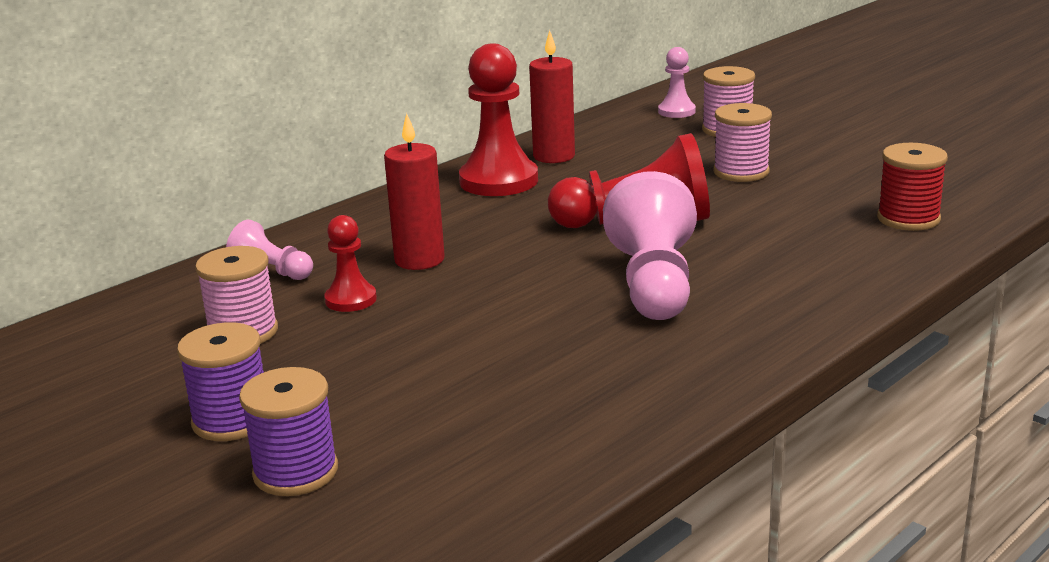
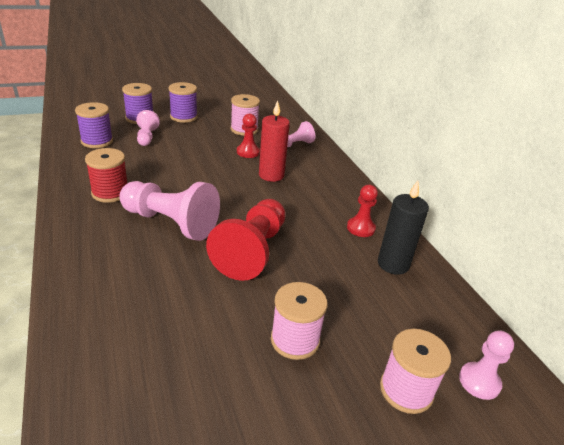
camera: 110 degrees right, 10 degrees up
red pawn [459,43,538,196] -> red pawn [347,185,378,237], size x0.53
red candle [529,30,575,163] -> black candle [378,181,429,275]
red spool [877,143,948,231] -> red spool moved to [85,148,127,203]
none -> purple spool [75,102,113,148]
none -> pink pawn [136,110,160,146]

